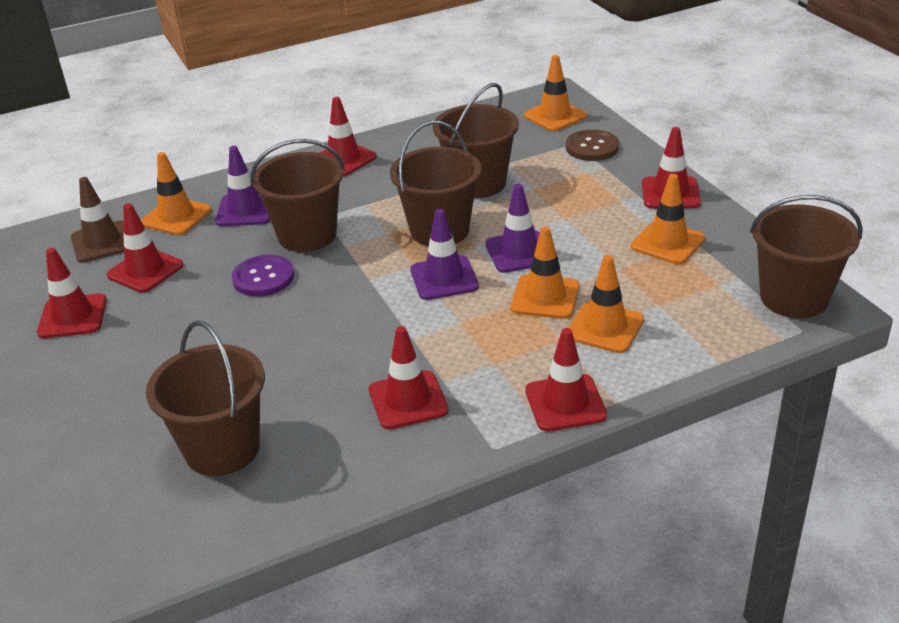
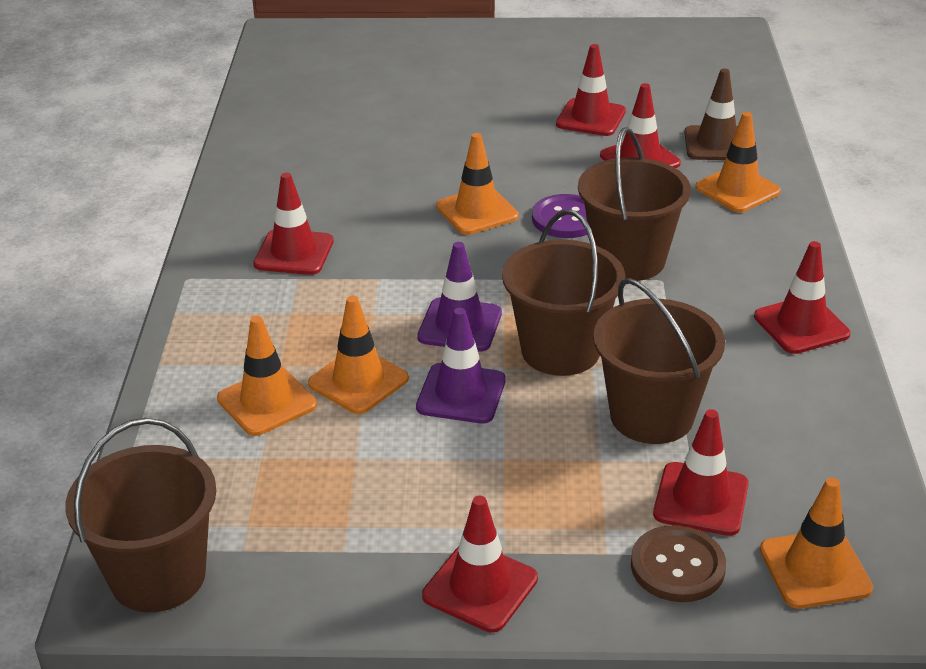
camera: 115 degrees right, 0 degrees up
brown bucket [146,320,265,476] -> none
purple traffic cone [215,146,270,226] -> none
red traffic cone [525,328,607,431] -> red traffic cone moved to [653,409,749,536]
orange traffic cone [631,174,705,265] -> orange traffic cone moved to [436,133,519,235]

